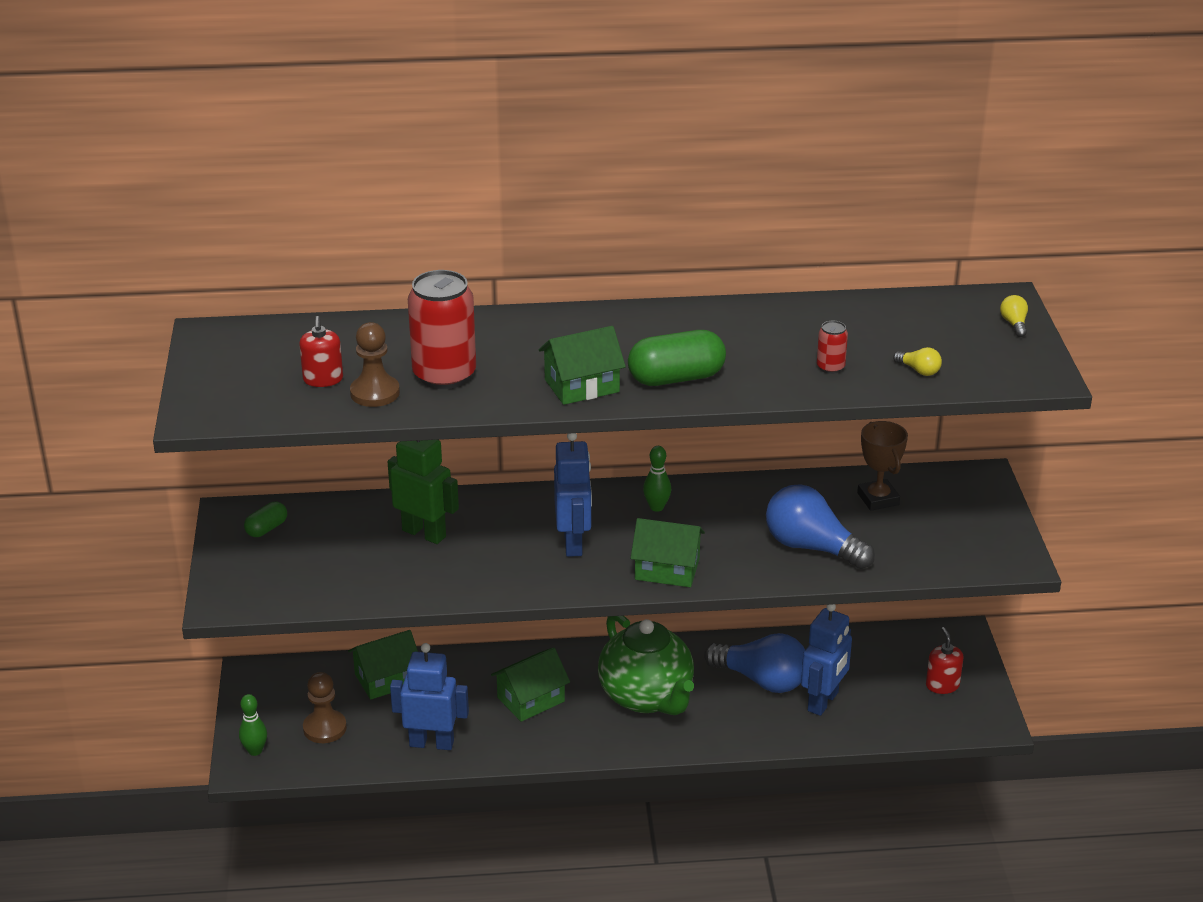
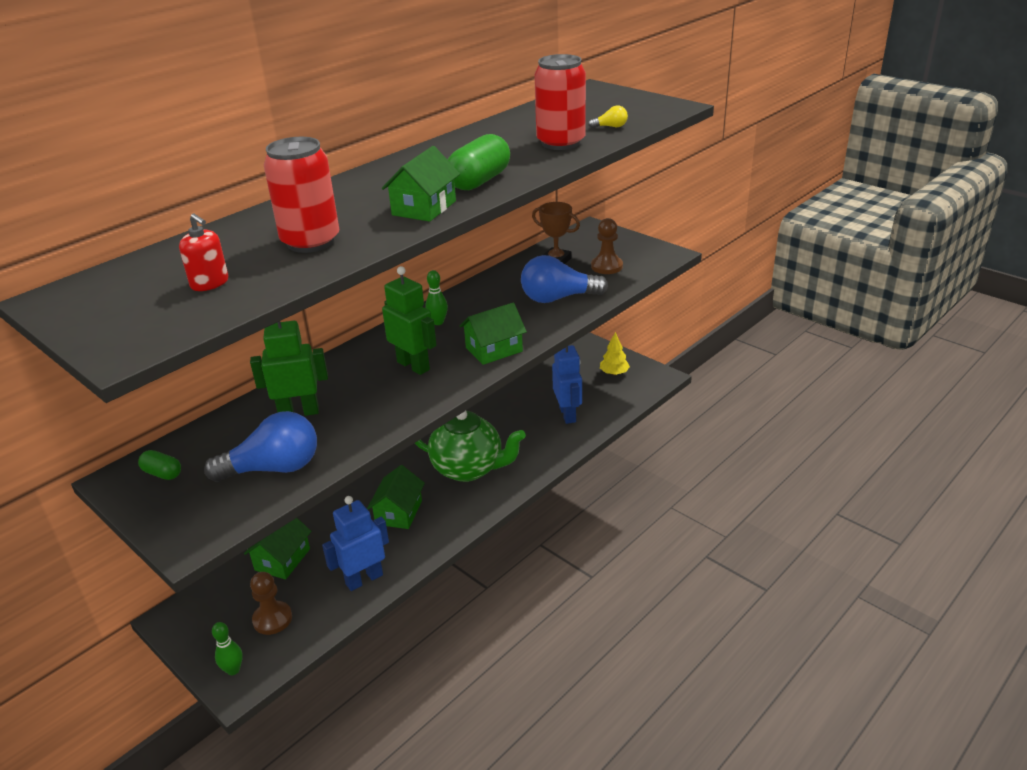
camera: 40 degrees left, 0 degrees up
green capsule [244,502,287,537] -> green capsule turned 60 degrees counterclockwise [138,450,181,480]
brown pawn [350,322,400,407] -> brown pawn moved to [591,218,623,274]
blue robot [554,433,592,557] -> green robot [382,266,437,375]
blue light bulb [704,633,805,693] -> blue light bulb moved to [204,411,317,482]
red can [817,321,848,374] -> red can [534,54,586,150], size x2.21
red soap dispenser [926,627,964,694] -> yellow tree [600,332,630,375]
yellow light bulb [1000,295,1028,337] -> none

